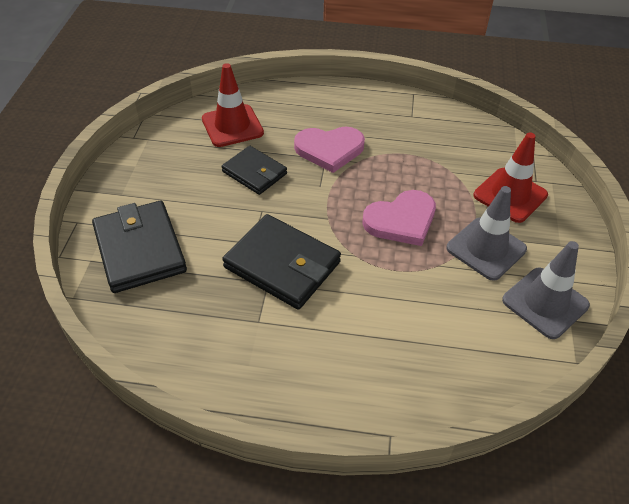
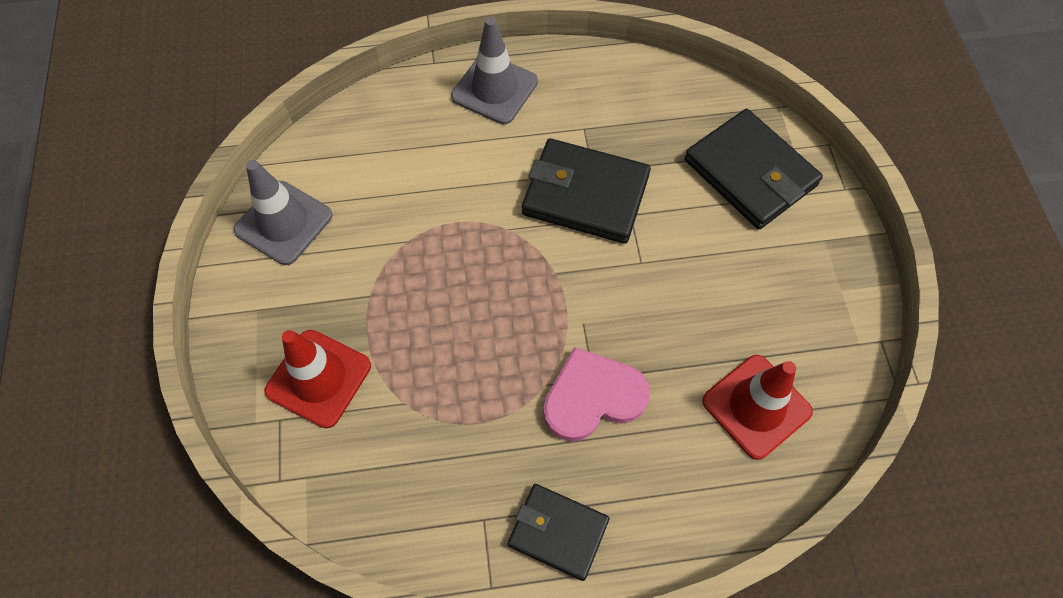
camera: 165 degrees right, 15 degrees up
black wallet [222,146,287,195] -> black wallet moved to [508,484,610,581]
pink heart [362,190,436,246] -> none
grey traffic cone [446,186,527,281] -> grey traffic cone moved to [451,17,538,124]

